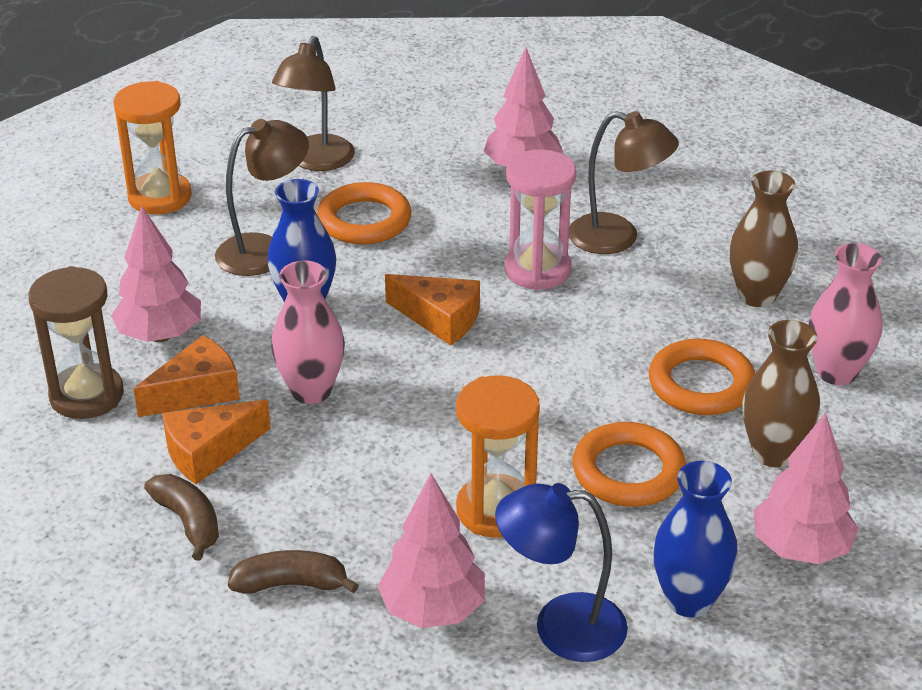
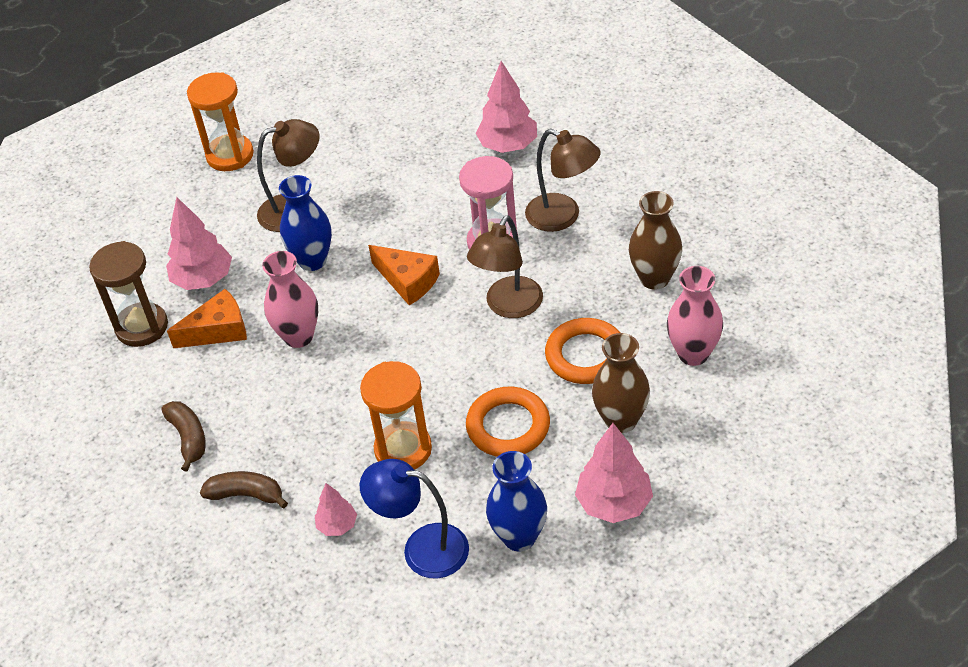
camera: 15 degrees right, 10 degrees up
orange cheese [162,399,271,484] -> none
brown lamp [272,36,355,171] -> brown lamp moved to [467,215,543,318]
orange ring [317,182,411,245] -> none
pink tree [377,473,485,628] -> pink tree [315,483,357,536], size x0.56

